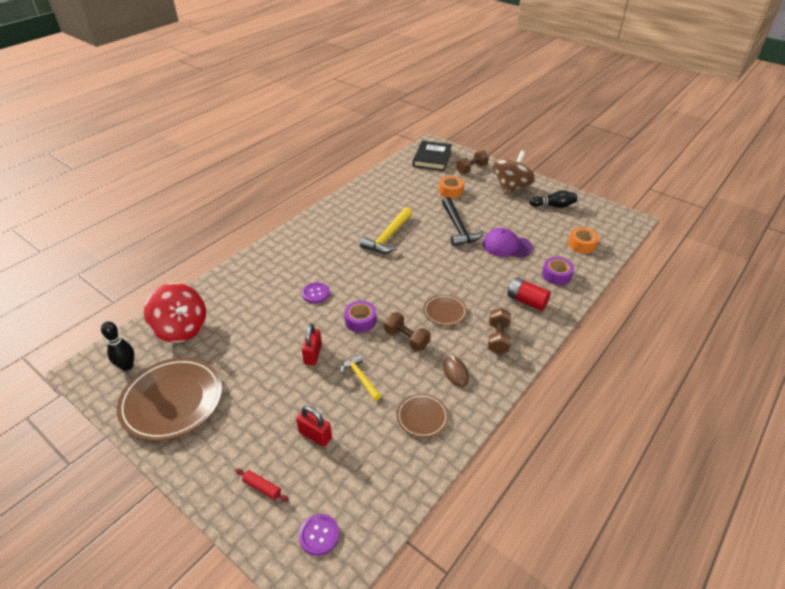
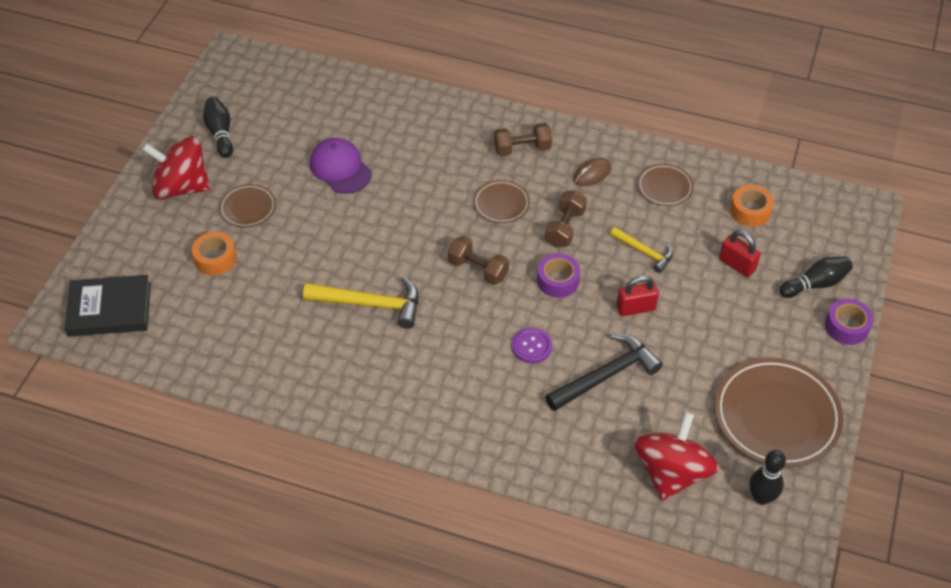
camera: 110 degrees left, 10 degrees up
red rolling pin [235,469,289,502] -> black bowling pin [779,256,853,298]
red padlock [296,406,332,447] -> red padlock turned 60 degrees counterclockwise [719,230,761,277]
purple button [298,514,339,556] -> none
yellow hammer [340,355,381,401] -> yellow hammer turned 90 degrees counterclockwise [610,227,673,273]
black hammer [442,197,484,246] -> black hammer moved to [545,334,663,411]
brown dumbbell [456,150,489,174] -> brown dumbbell moved to [448,236,509,285]
purple cap [483,228,533,258] -> purple cap turned 150 degrees clockwise [310,138,372,194]
brown spinning top [493,151,536,195] -> red spinning top [142,136,210,200]
red battery [507,277,551,311] -> none
purple tape [542,257,574,285] -> purple tape moved to [825,299,873,345]
orange tape [568,227,599,253] -> orange tape moved to [730,185,774,227]
none -> brown plate [219,184,276,228]

